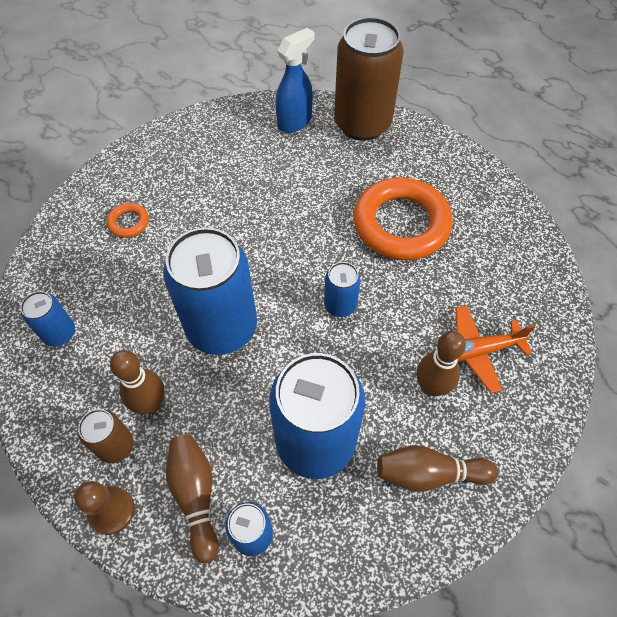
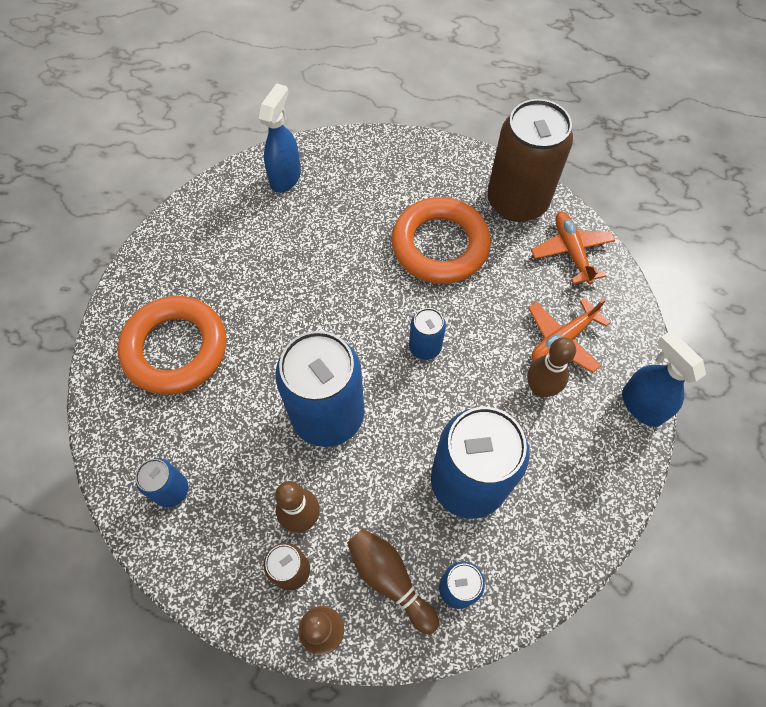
camera: 25 degrees left, 5 degrees up
orange ring [107,203,149,238] -> orange ring [118,296,226,395], size x2.36
brown can [334,17,403,141] -> brown can moved to [488,99,573,222]
brown bowling pin [377,445,498,492] -> none
none -> orange plane [531,212,616,285]
none -> blue spray bottle [622,330,706,427]

